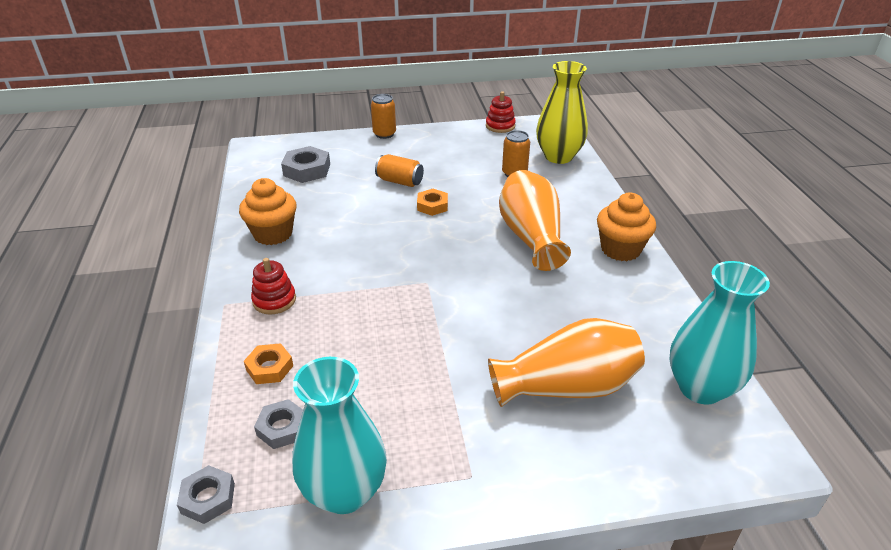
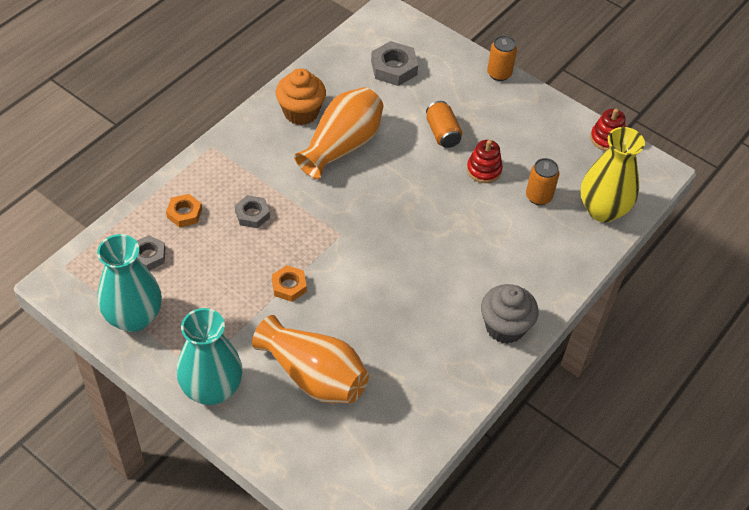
camera: 45 degrees right, 15 degrees up
grey nut [177,465,235,524] -> grey nut moved to [235,195,270,228]
red stacking toy [251,258,296,315] -> red stacking toy moved to [467,140,503,183]
orange nut [417,189,448,216] -> orange nut moved to [272,265,307,302]
orange vase [499,170,571,271] -> orange vase moved to [294,87,383,179]
orange cupcake [597,193,656,261] -> grey cupcake [481,284,538,344]
turquoise vase [670,261,770,405] -> turquoise vase moved to [177,308,243,405]

